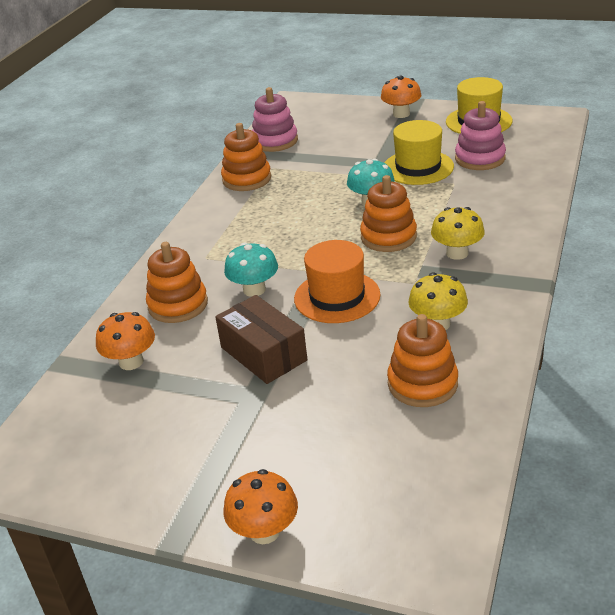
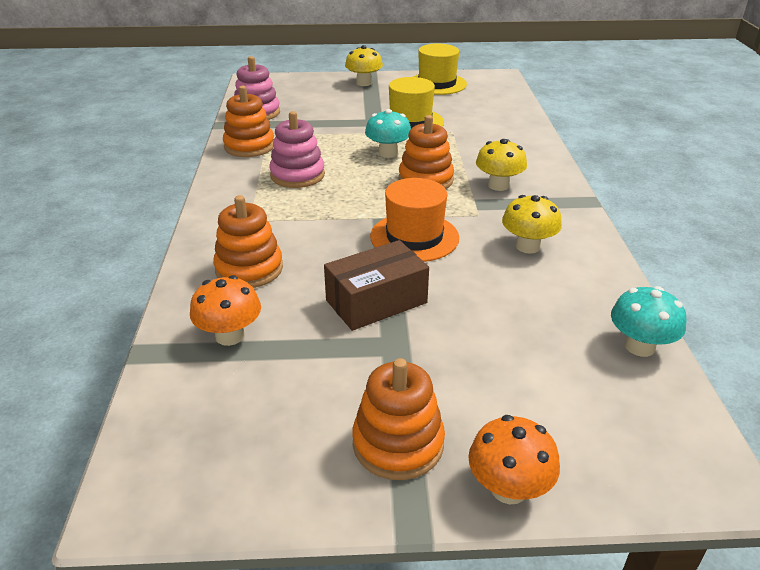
camera: 25 degrees left, 0 degrees up
brown box [215,295,307,384] -> brown box turned 60 degrees counterclockwise [324,240,429,331]
turquoise mushroom [224,243,278,297] -> turquoise mushroom moved to [611,286,687,357]
orange mushroom [381,76,421,118] -> yellow mushroom [345,45,383,86]
orange stacking toy [387,314,458,407] -> orange stacking toy moved to [352,358,445,480]
pink stacking toy [455,101,506,170] -> pink stacking toy moved to [269,111,325,188]

